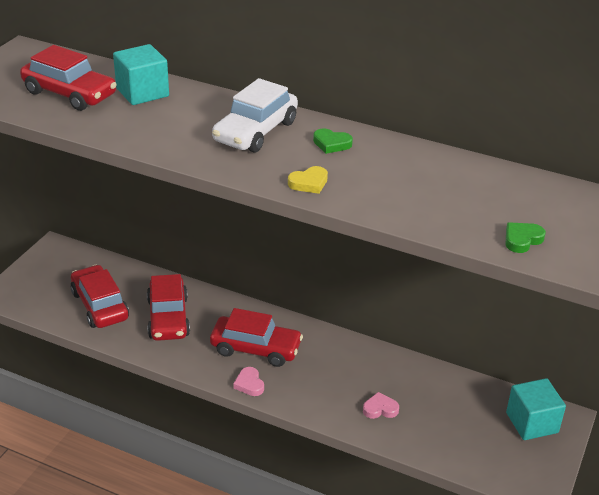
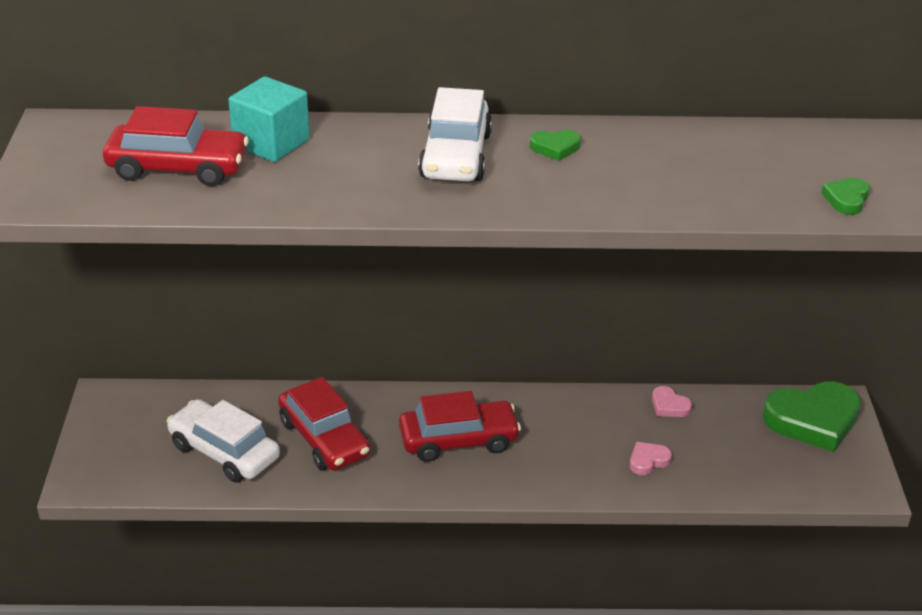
camera: 25 degrees left, 0 degrees up
red car [70,265,129,328] -> white car [167,399,280,483]
pink heart [233,367,264,396] -> pink heart moved to [652,386,692,417]
yellow heart [288,166,328,194] -> none
turquoise cube [506,378,566,440] -> green heart [763,382,861,452]

